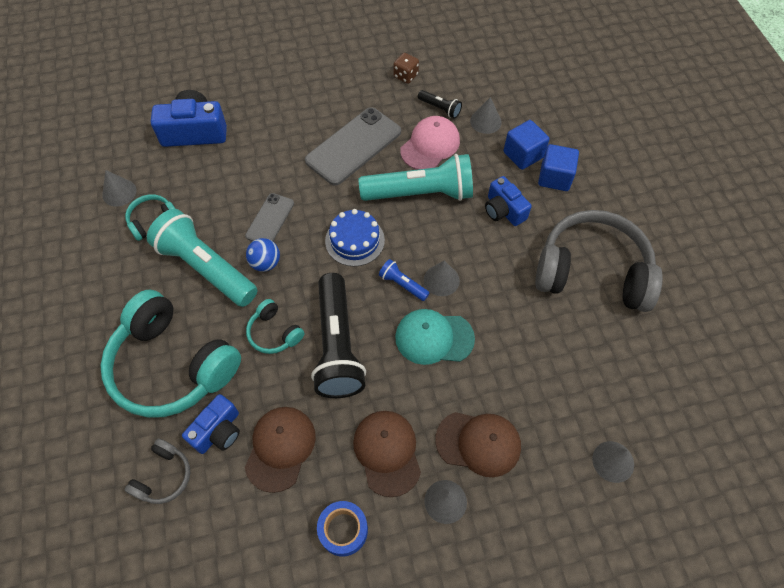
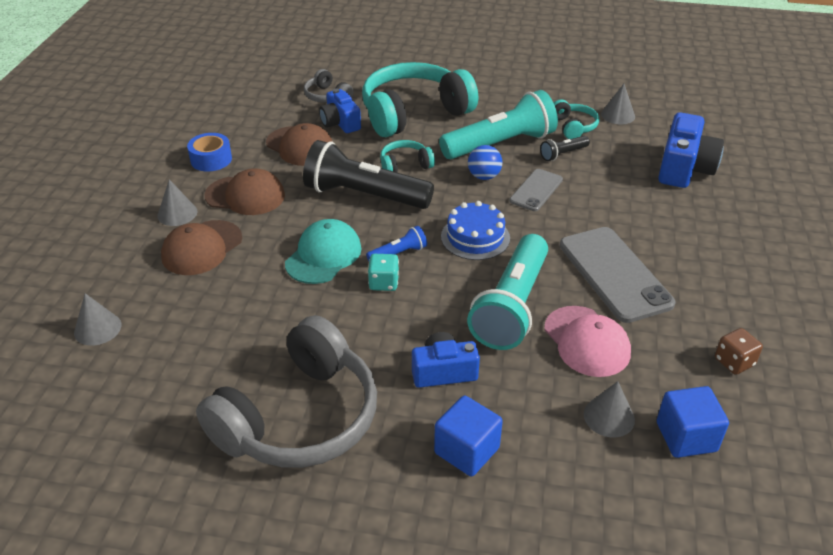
camera: 115 degrees right, 20 degrees down
grey phone [245,193,294,241] -> grey phone turned 75 degrees clockwise [510,169,563,211]
black flashlight [418,90,462,119] -> black flashlight moved to [540,136,590,161]
grey cone [424,260,460,296] -> turquoise dice [368,254,399,291]
blue cube [504,120,550,170] -> blue cube moved to [657,386,729,458]

